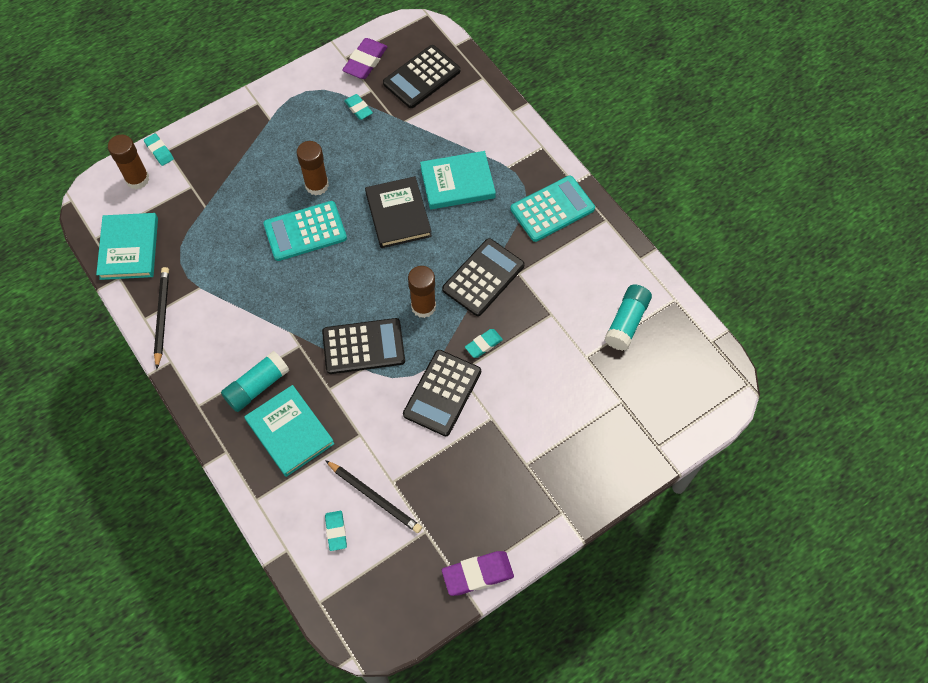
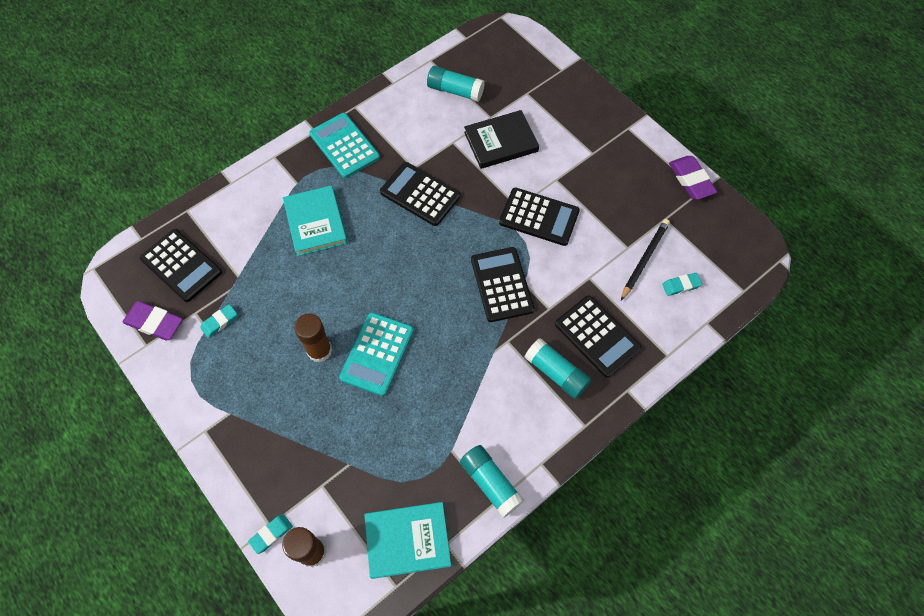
camera: 95 degrees left, 0 degrees up
black pencil [154,267,169,369] -> turquoise glue stick [460,445,524,518]
turquoise book [244,385,334,477] -> black calculator [555,295,642,378]
turquoise calculator [263,201,347,261] -> turquoise calculator turned 45 degrees clockwise [339,312,414,396]
black book [365,176,432,248] -> black book moved to [464,110,539,169]
brown glue stick [408,266,436,318] -> none
turquoise eraser [465,329,503,358] -> none

